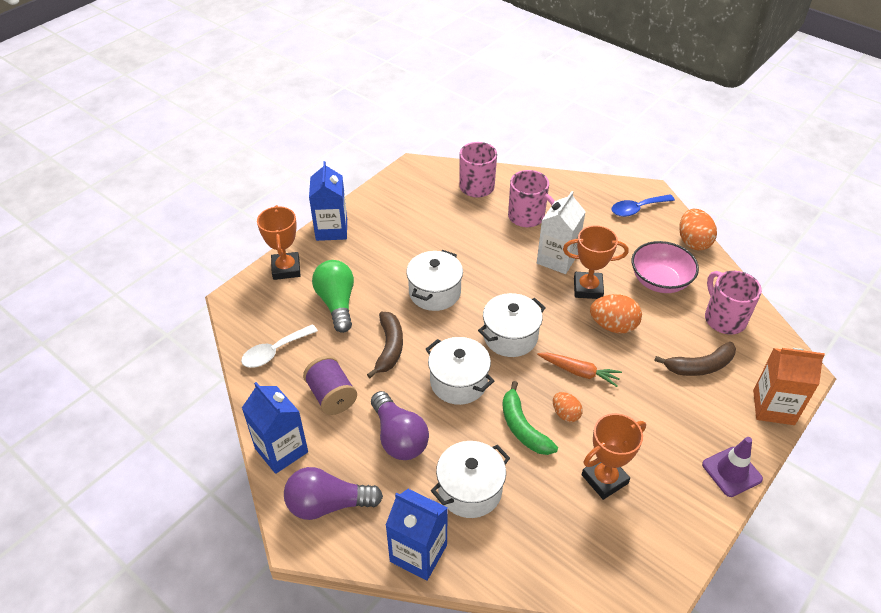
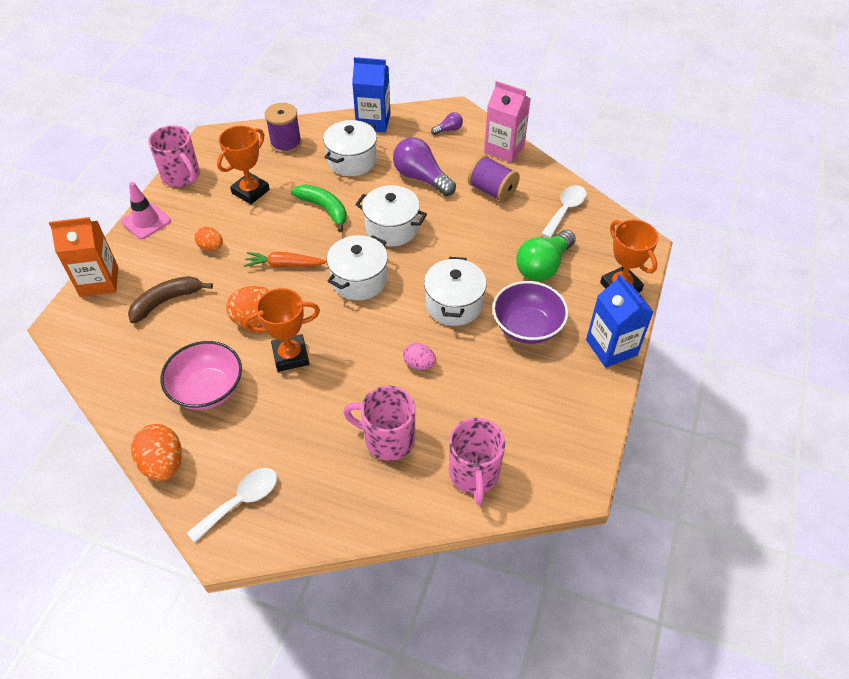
camera: 160 degrees right, 5 degrees up
blue carton [242,382,308,474] -> pink carton [484,81,531,163]
purple light bulb [284,467,383,520] -> purple light bulb [431,112,463,135], size x0.48
green light bulb [312,260,354,333] -> green light bulb turned 75 degrees clockwise [516,230,576,281]
brown banana [367,312,403,378] -> none
white carton [537,191,586,274] -> none
orange egg [553,392,583,422] -> orange egg moved to [195,227,223,251]
blue spoon [611,195,675,217] -> white spoon [187,468,277,543]
purple traffic cone [702,437,763,497] -> pink traffic cone [121,182,171,239]
pink mug [705,271,762,334] -> pink mug moved to [148,125,200,187]
none -> purple spool [265,103,302,154]
none -> pink egg [403,343,436,370]
none -> purple bowl [492,281,568,344]

